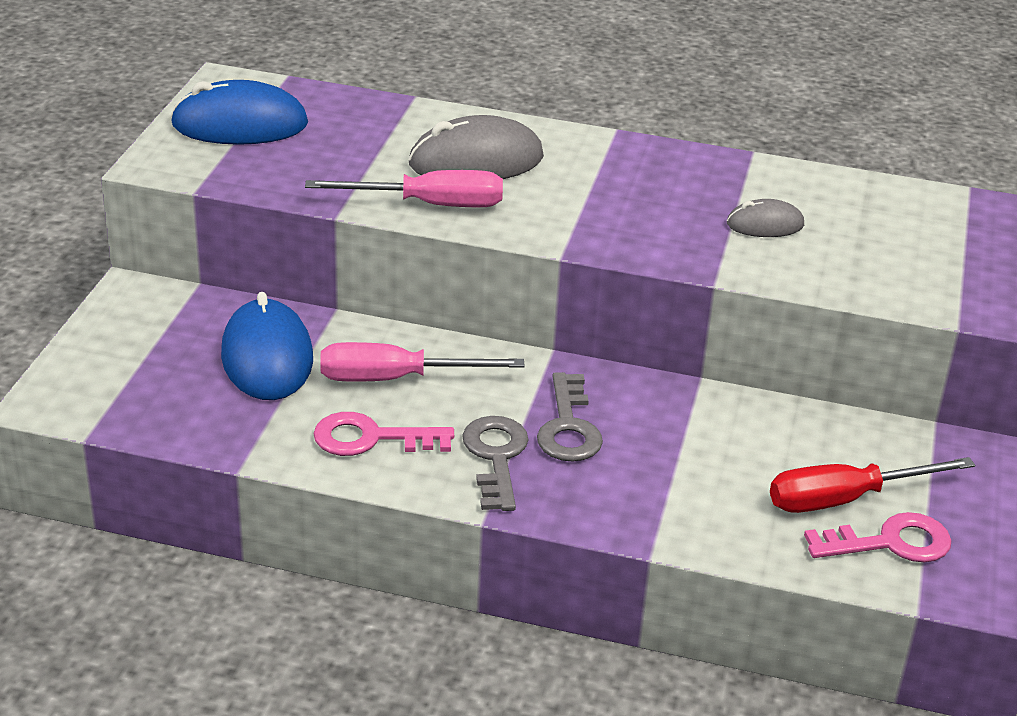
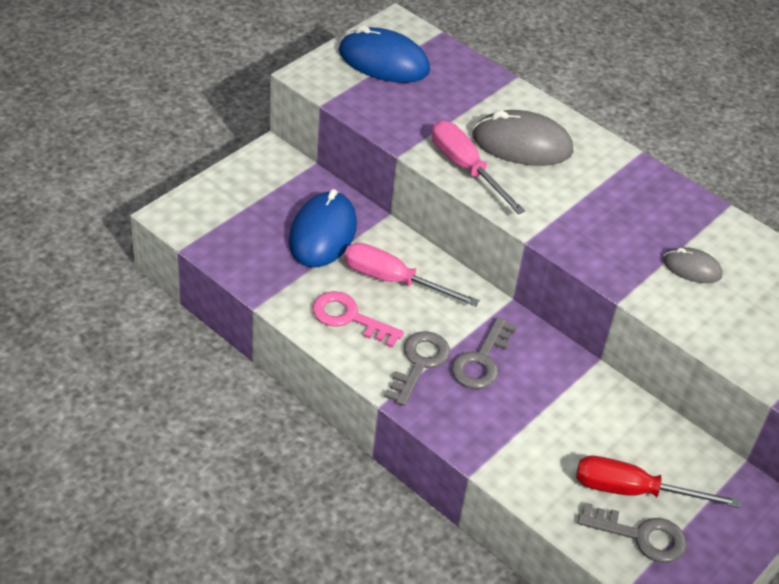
camera: 25 degrees right, 10 degrees up
pink screwdriver [305,170,503,207] -> pink screwdriver turned 150 degrees counterclockwise [432,121,525,214]
pink key [804,512,951,562] -> grey key [577,503,687,563]

